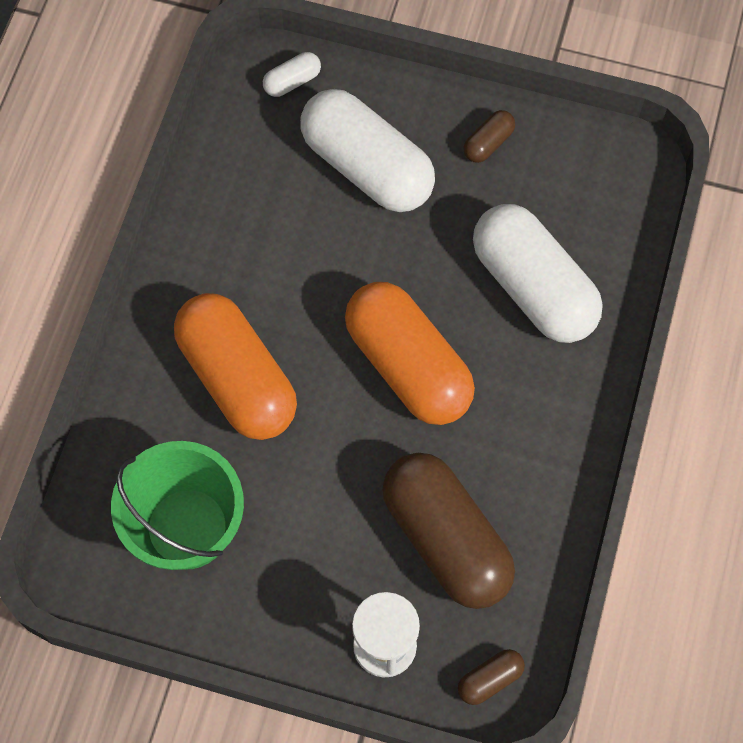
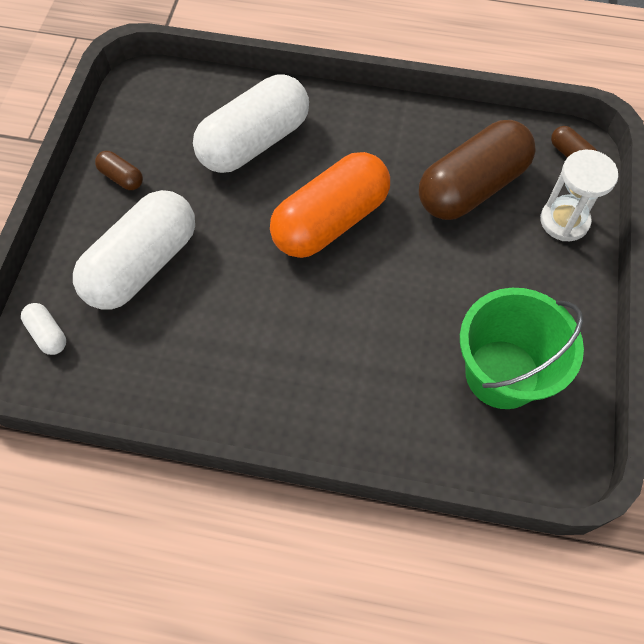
camera: 95 degrees left, 5 degrees down
orange capsule [174,293,297,440] -> none

